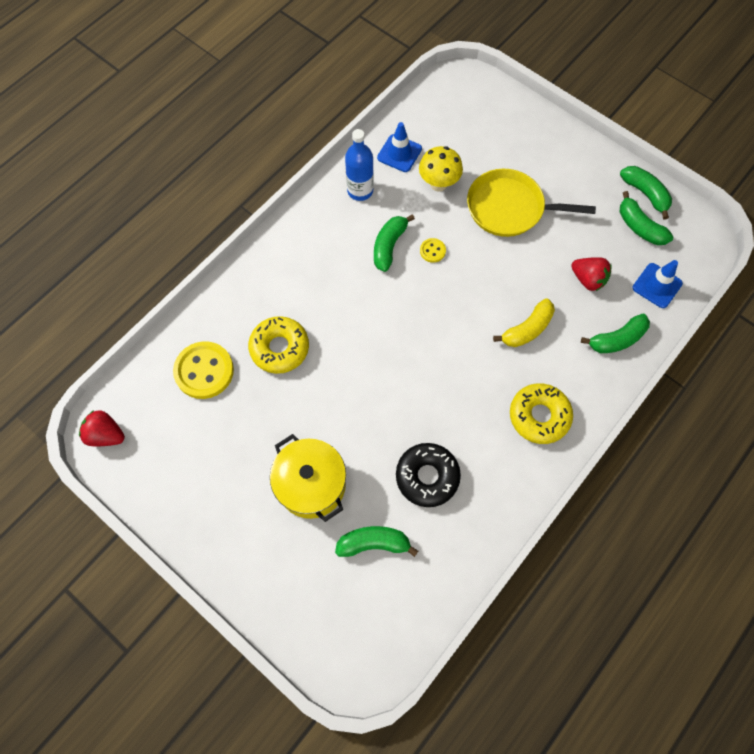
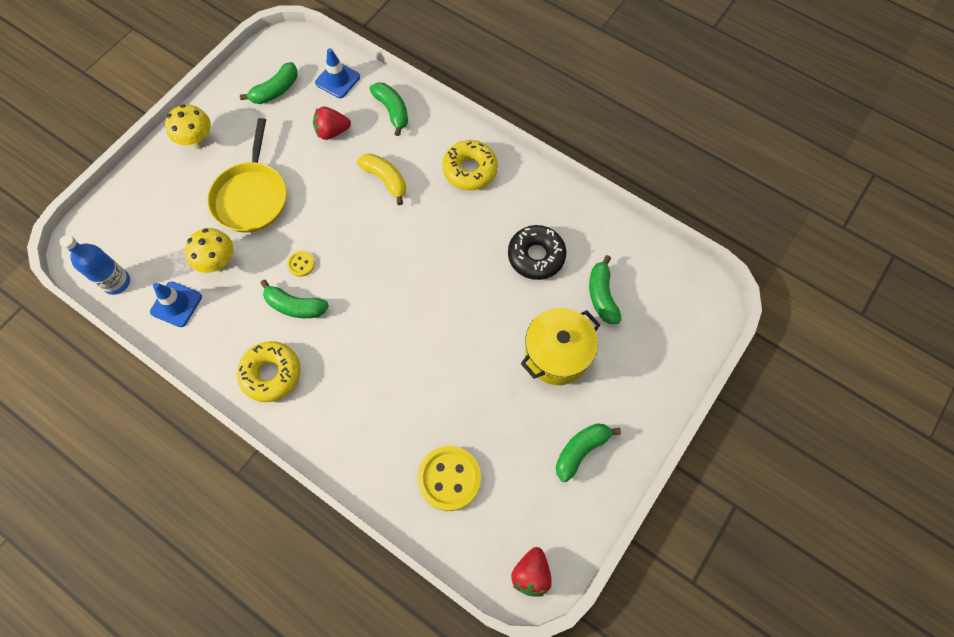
camera: 95 degrees left, 0 degrees up
yellow donut [248,316,309,374] -> yellow donut moved to [237,341,301,402]
blue bottle [345,129,374,201] -> blue bottle moved to [60,235,130,295]
red strawberry [571,257,612,292] -> red strawberry turned 135 degrees counterclockwise [313,107,351,140]
green banana [620,166,672,219] -> green banana moved to [556,423,621,482]
none -> yellow mushroom [165,104,211,149]

